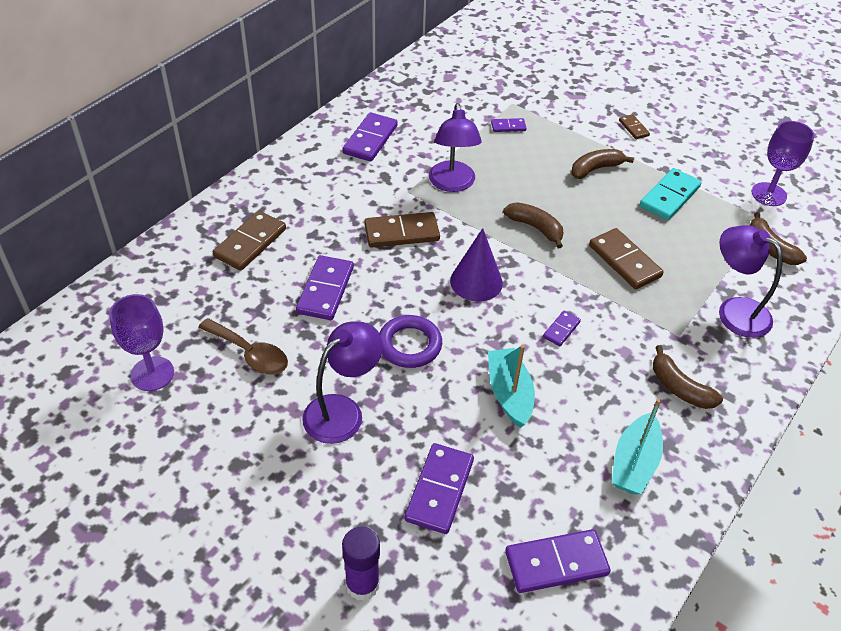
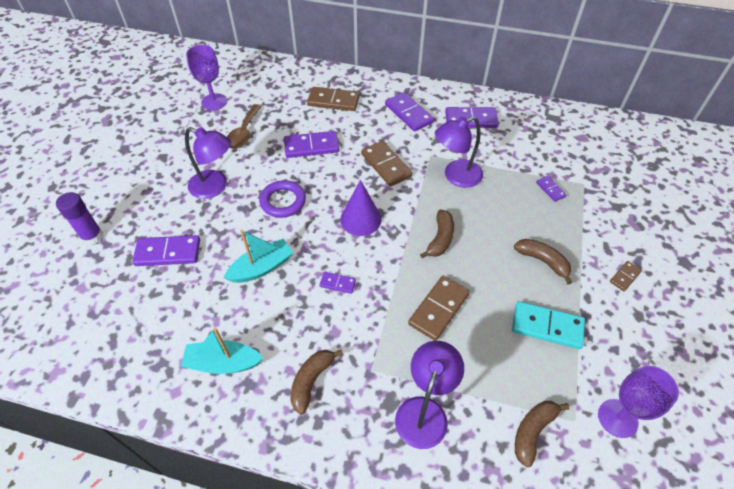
camera: 70 degrees right, 5 degrees up
purple domino [505,529,611,593] -> purple domino moved to [385,92,434,132]

